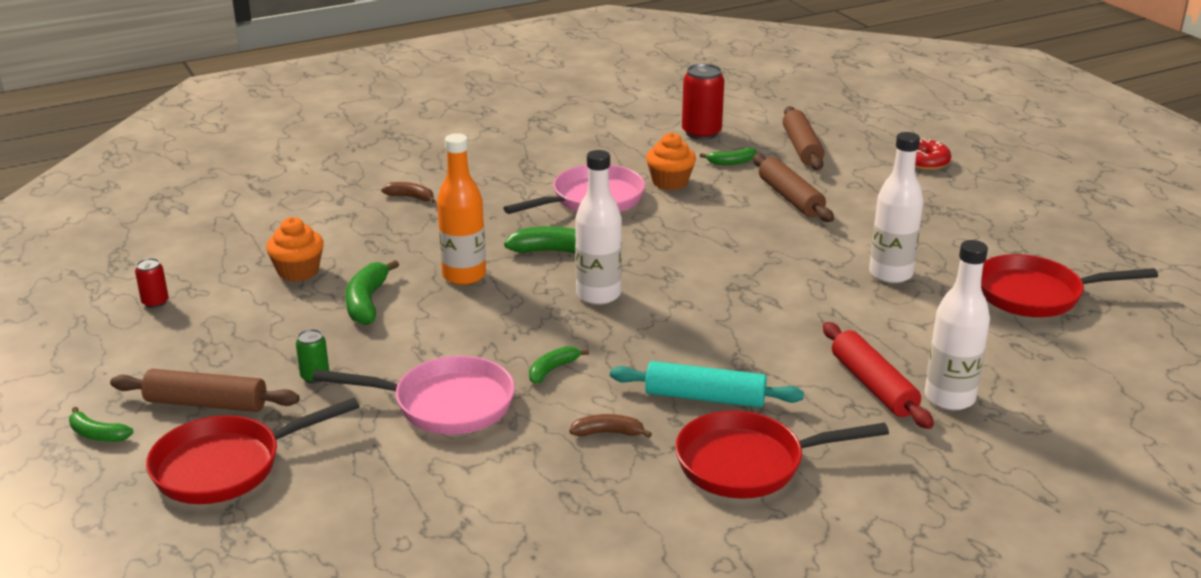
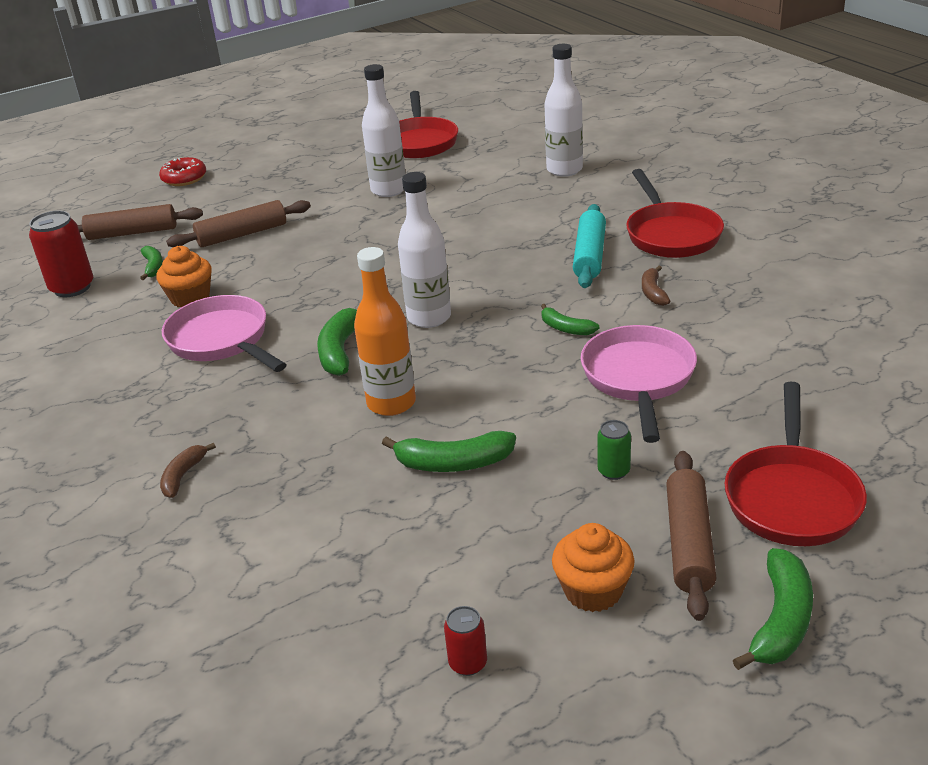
camera: 90 degrees left, 5 degrees up
green banana [69,407,133,442] -> green banana [733,548,813,670], size x1.62
red pan [146,398,359,504] -> red pan turned 45 degrees clockwise [725,382,867,546]
orange cupcake [266,217,324,282] -> orange cupcake moved to [552,523,635,612]
red rolling pin [823,322,934,429] -> none

